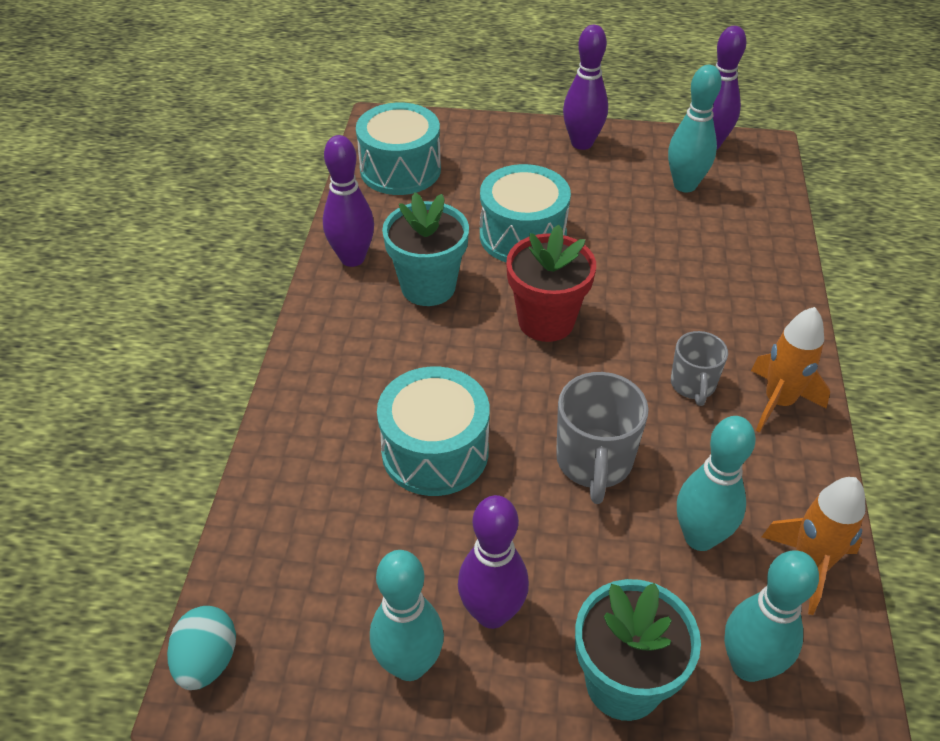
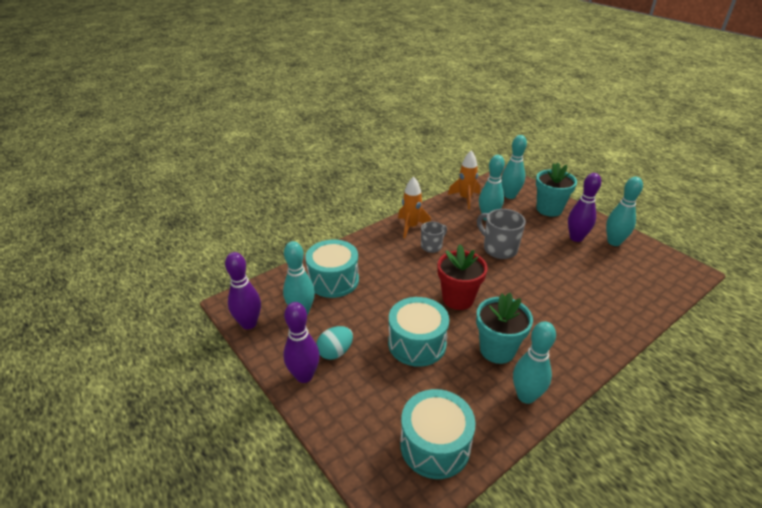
camera: 135 degrees left, 10 degrees down
turquoise egg [167,606,236,690] -> turquoise egg moved to [316,326,353,360]
purple bowling pin [323,135,374,267] -> turquoise bowling pin [513,321,556,404]
turquoise drum [377,367,490,496] -> turquoise drum moved to [305,240,359,298]
grey mug [556,372,649,504] -> grey mug turned 90 degrees counterclockwise [477,209,526,259]

